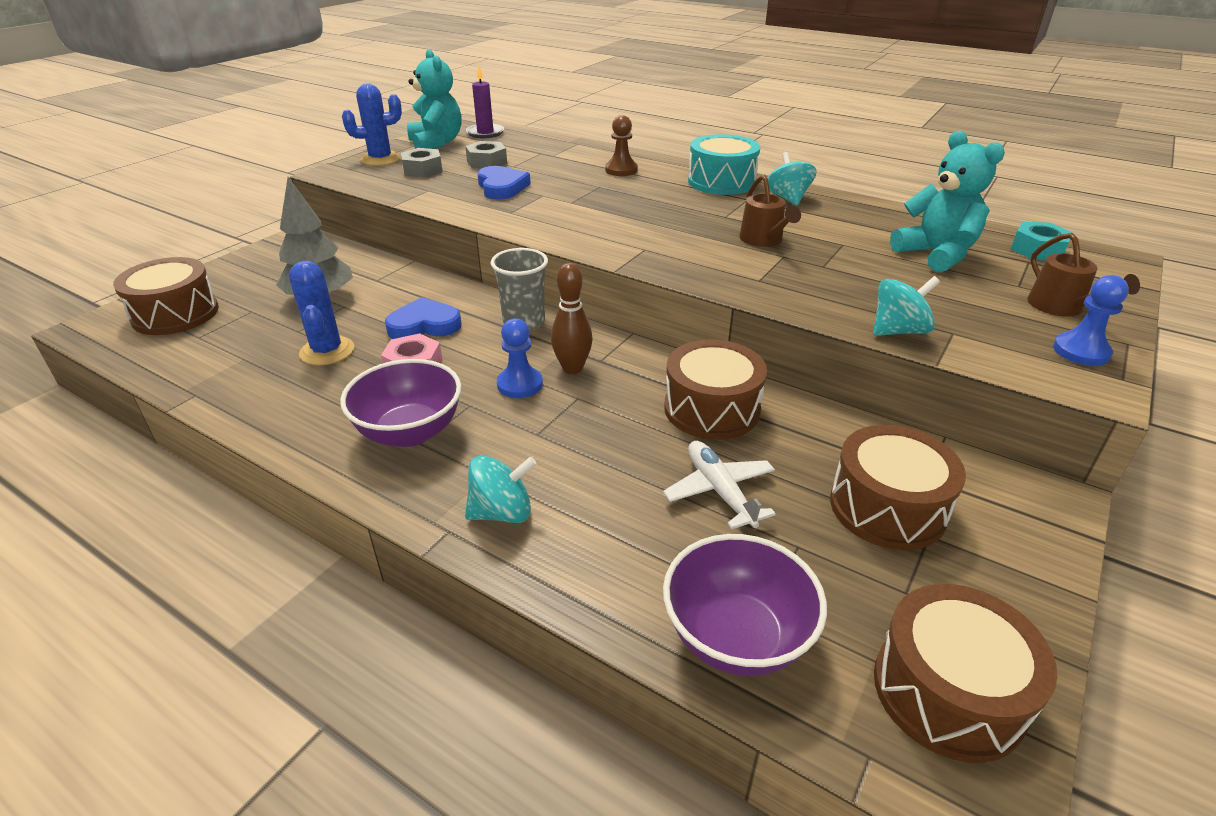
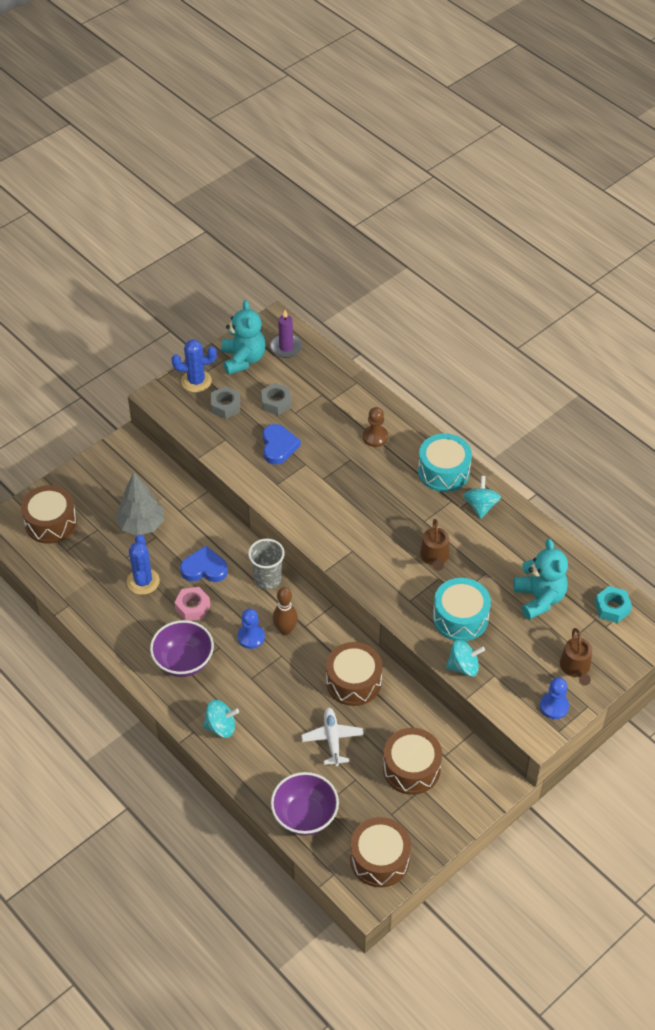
camera: 15 degrees right, 15 degrees up
none -> turquoise drum [433,578,491,641]

